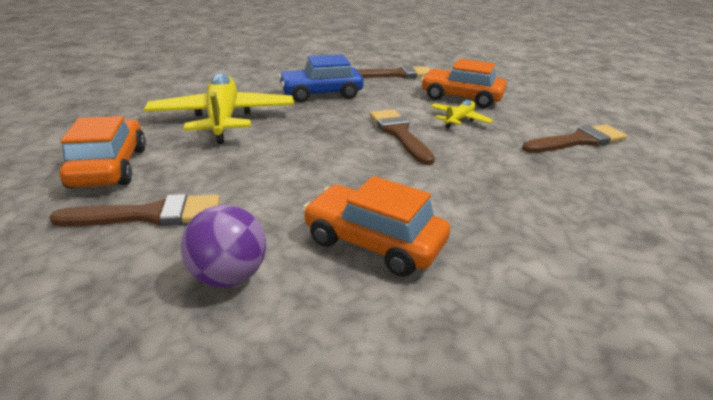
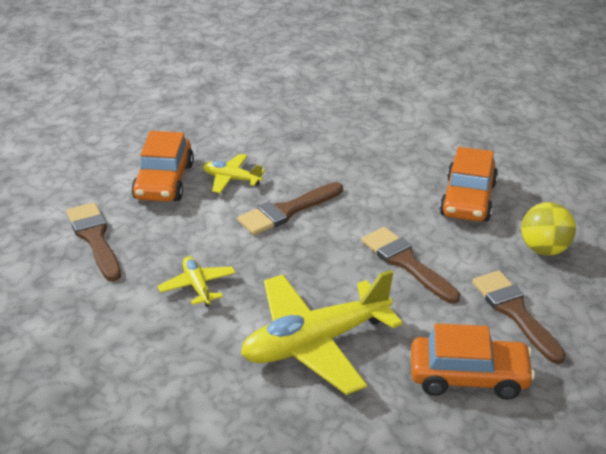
camera: 105 degrees left, 5 degrees up
orange car [60,116,146,188] -> orange car turned 150 degrees counterclockwise [411,323,535,400]
purple ball [180,205,266,287] -> yellow ball [521,202,576,255]
blue car [278,54,364,102] -> yellow plane [157,256,236,307]
brown brush [522,124,627,153] -> brown brush moved to [361,227,460,304]

